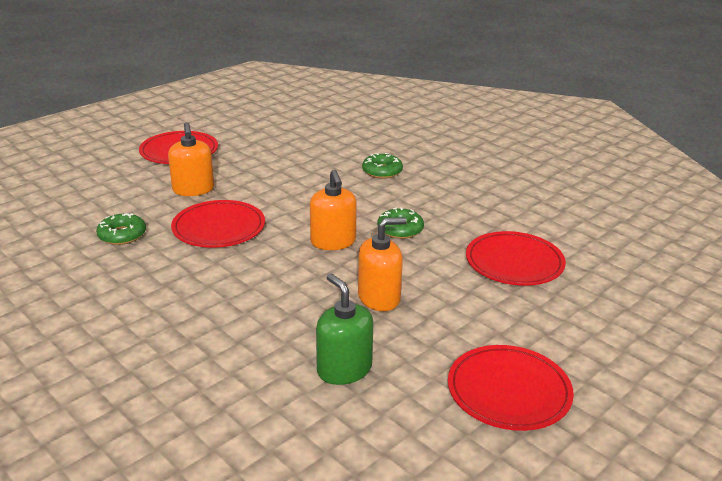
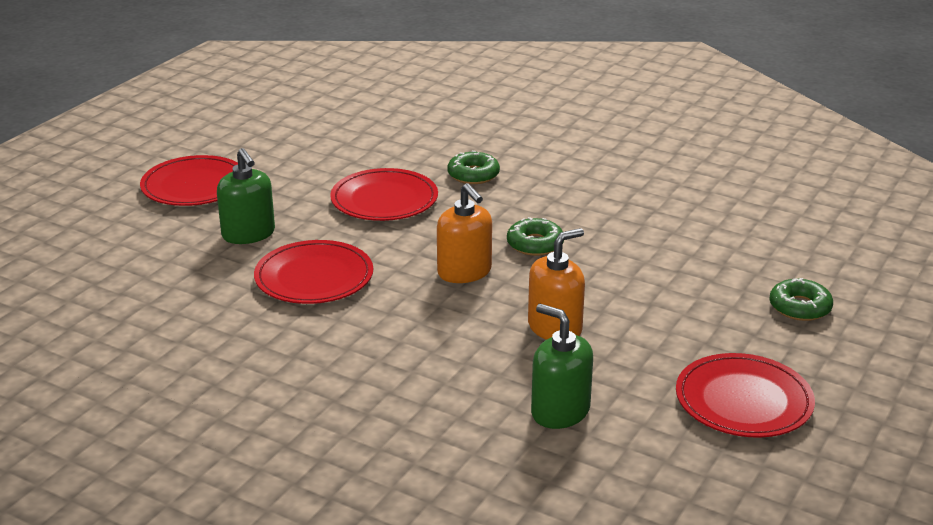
camera: 15 degrees left, 0 degrees up
green donut [96,213,146,245] -> green donut moved to [769,278,833,321]
orange soap dispenser [168,122,214,196] -> green soap dispenser [217,148,275,244]
red plate [466,231,566,286] -> red plate moved to [330,168,438,221]

